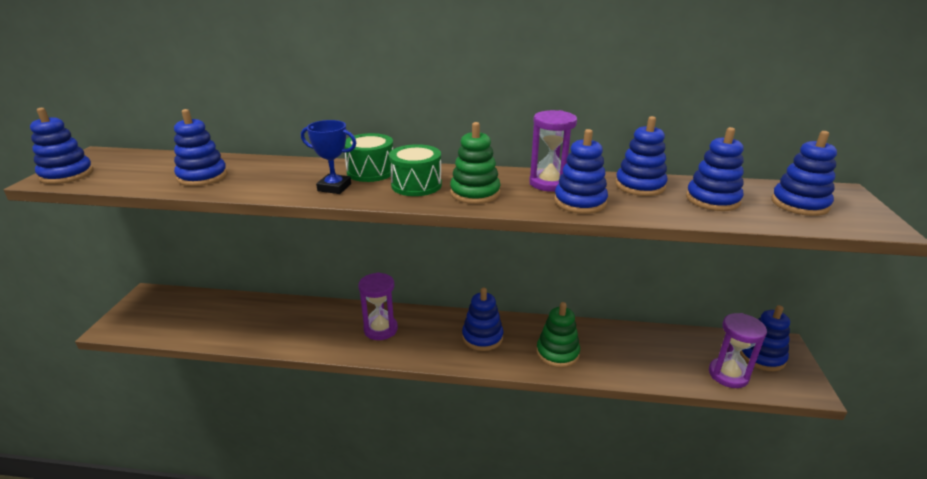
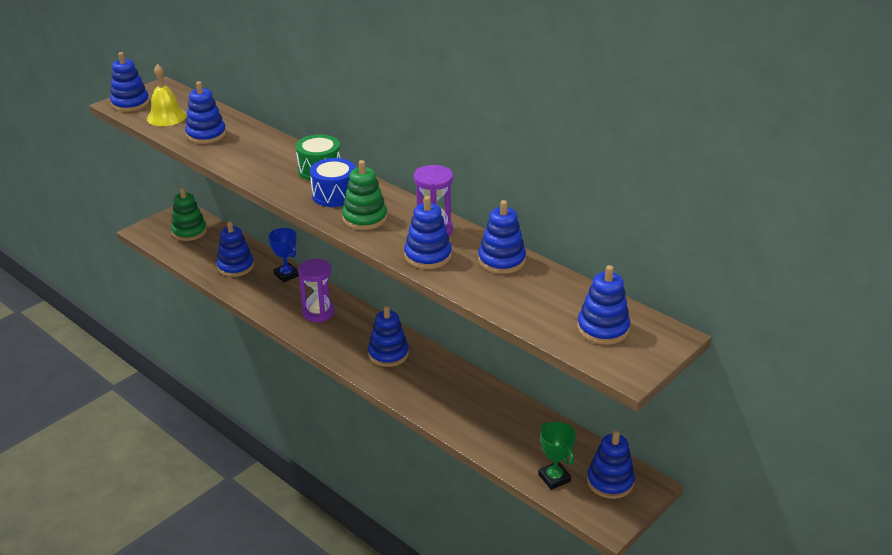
camera: 35 degrees right, 5 degrees up
blue trophy [301,120,356,194] -> blue trophy moved to [268,228,299,283]
green drum [389,144,442,196] -> blue drum [310,158,356,207]
green stacking toy [536,302,580,368] -> green stacking toy moved to [171,188,207,241]
blue stacking toy [686,127,744,211] -> blue stacking toy moved to [217,221,254,277]
purple hourglass [709,313,767,388] -> green trophy [538,422,576,490]
none -> yellow bell [147,64,186,126]

